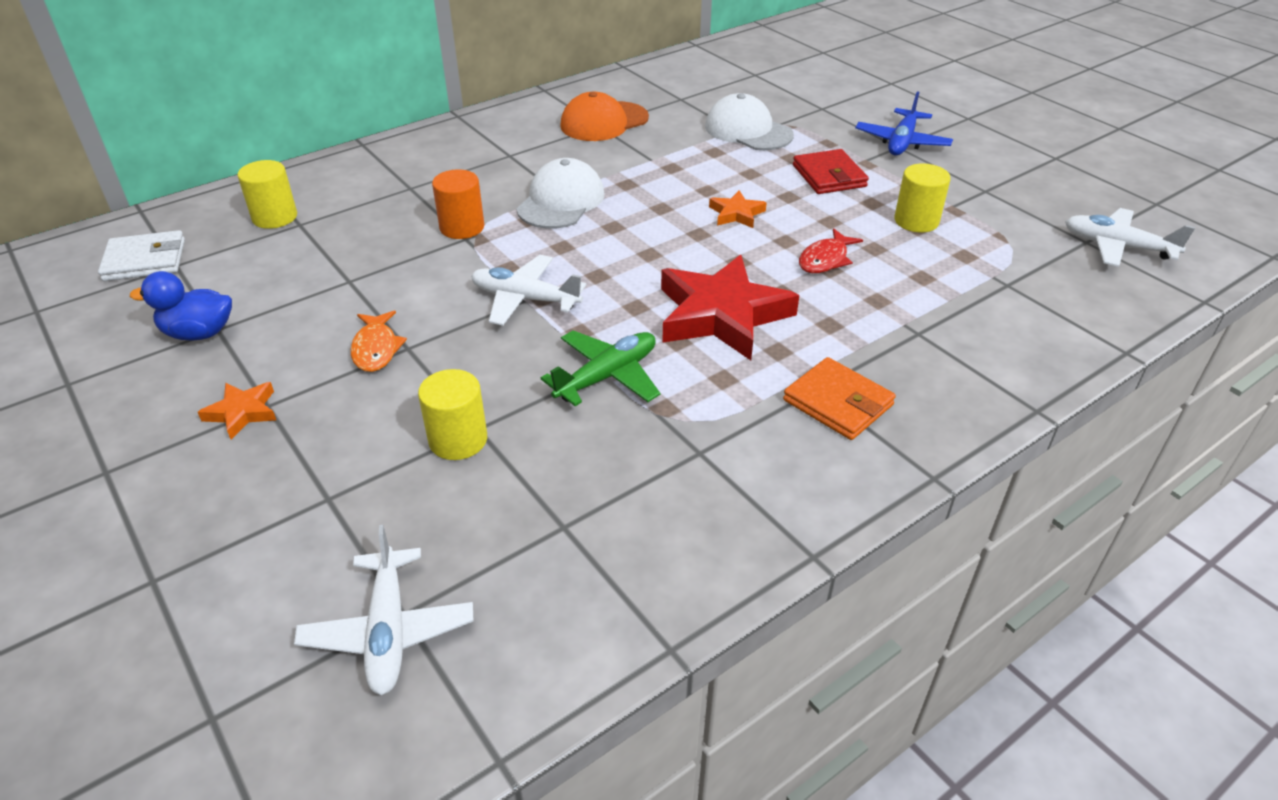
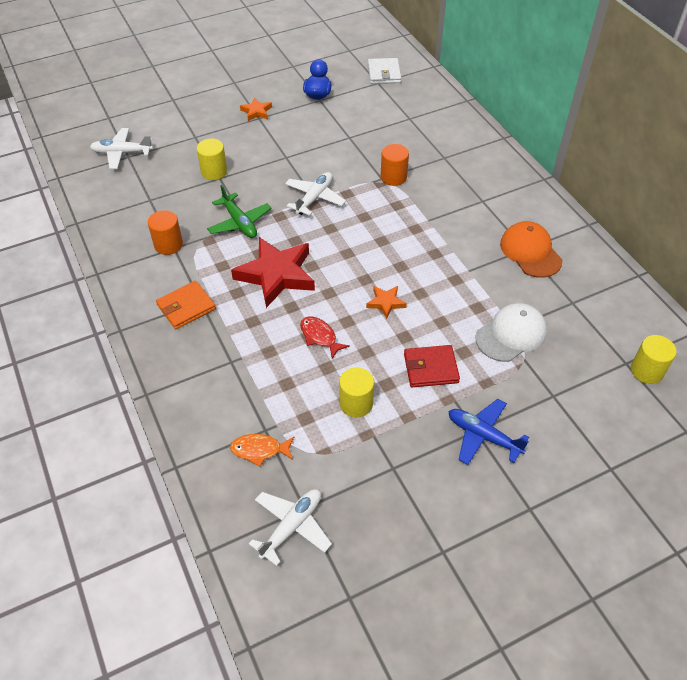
camera: 100 degrees right, 10 degrees up
yellow cylinder [237,160,297,229] -> yellow cylinder moved to [631,335,677,384]
orange fish [351,311,407,372] -> orange fish moved to [230,434,294,467]
white cap [517,158,604,229] -> none
none -> orange cylinder [148,210,183,255]

